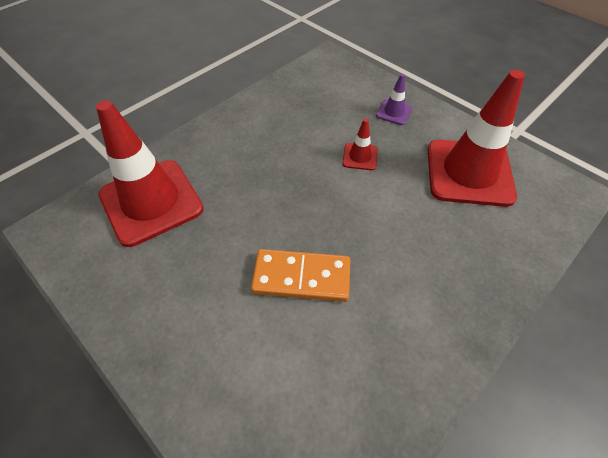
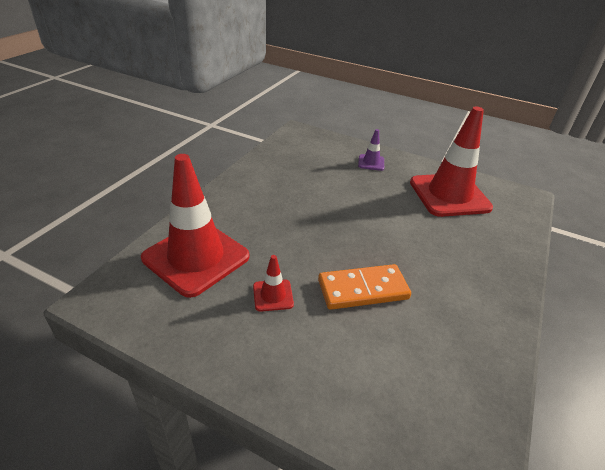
camera: 20 degrees left, 15 degrees down
red traffic cone [342,118,378,170] -> red traffic cone moved to [253,255,294,311]

